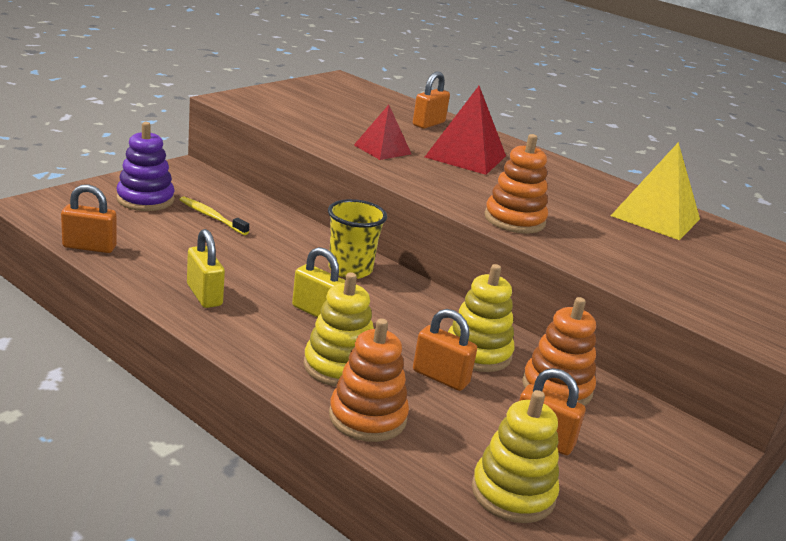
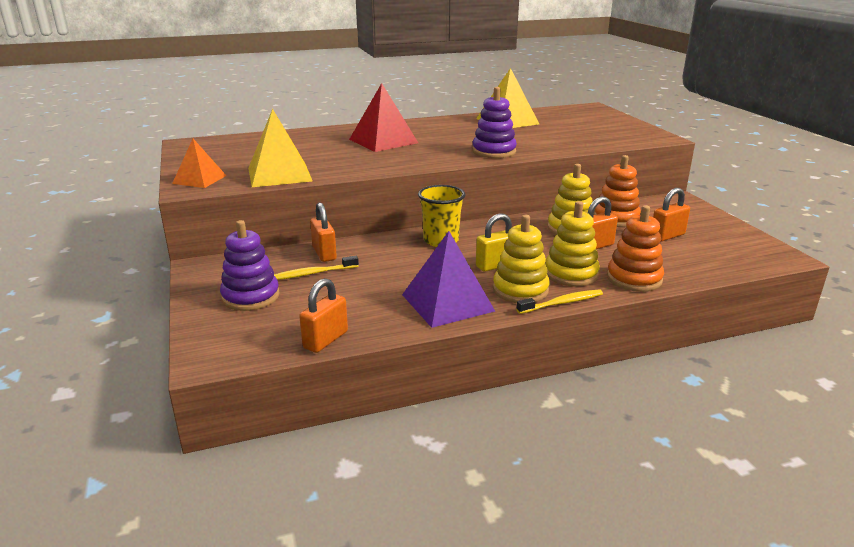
camera: 55 degrees left, 0 degrees up
yellow padlock [187,229,225,308] -> purple pyramid [402,231,495,328]
red pyramid [354,105,411,160] -> none
orange padlock [413,71,450,129] -> orange padlock moved to [310,202,337,262]
yellow stacking toy [472,390,559,523] -> yellow stacking toy moved to [493,215,550,303]
orange stacking toy [484,134,548,233] -> purple stacking toy [472,87,517,158]
none -> orange pyramid [172,139,226,188]
none -> yellow pyramid [248,109,313,187]
none -> yellow toothbrush [516,290,603,314]

